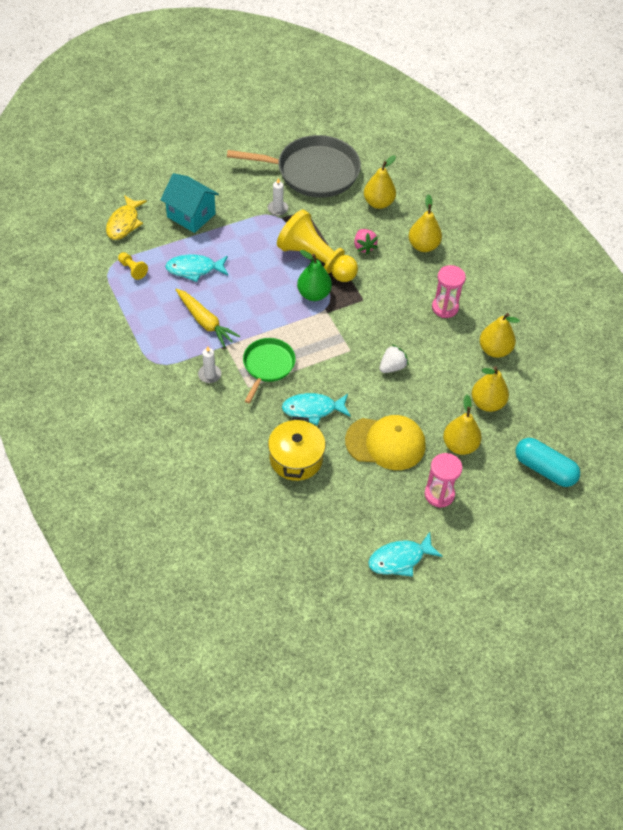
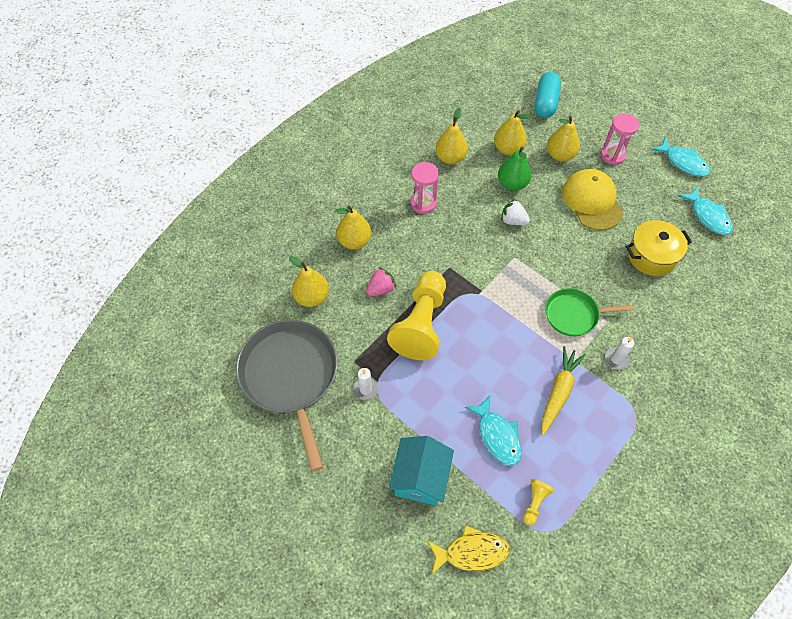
camera: 110 degrees left, 5 degrees up
turquoise fish [282,393,351,425] -> turquoise fish moved to [678,186,733,235]
green pear [297,250,332,301] -> green pear moved to [498,147,532,191]

